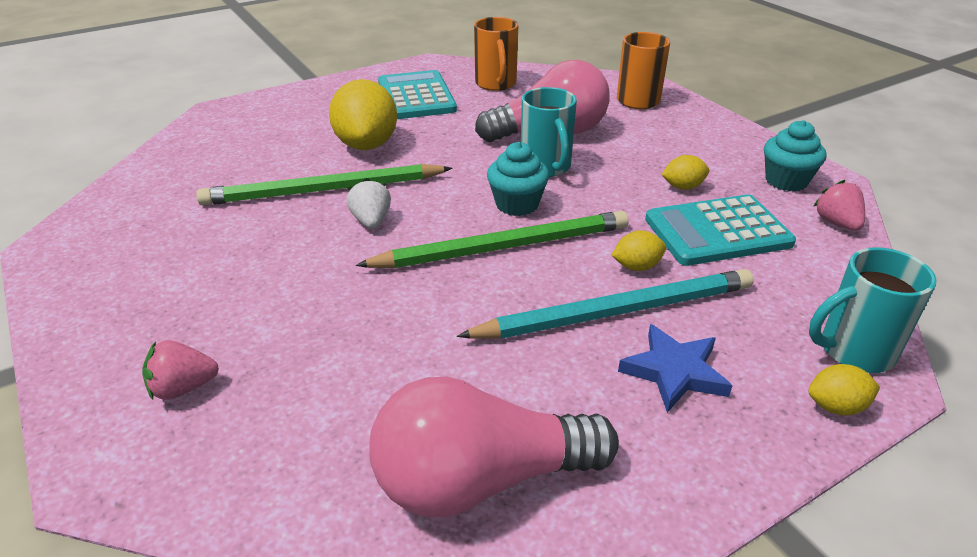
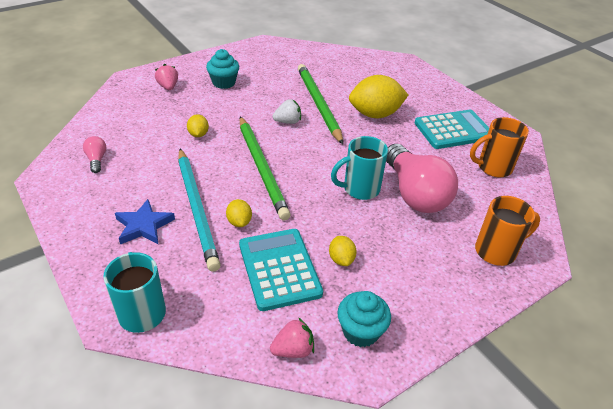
camera: 85 degrees right, 5 degrees up
pink light bulb [369,377,619,517] -> pink light bulb [83,136,107,173], size x0.41
turquoise cupcake [487,142,549,216] -> turquoise cupcake moved to [206,49,239,89]
yellow lemon [808,364,880,416] -> yellow lemon moved to [187,114,209,137]

